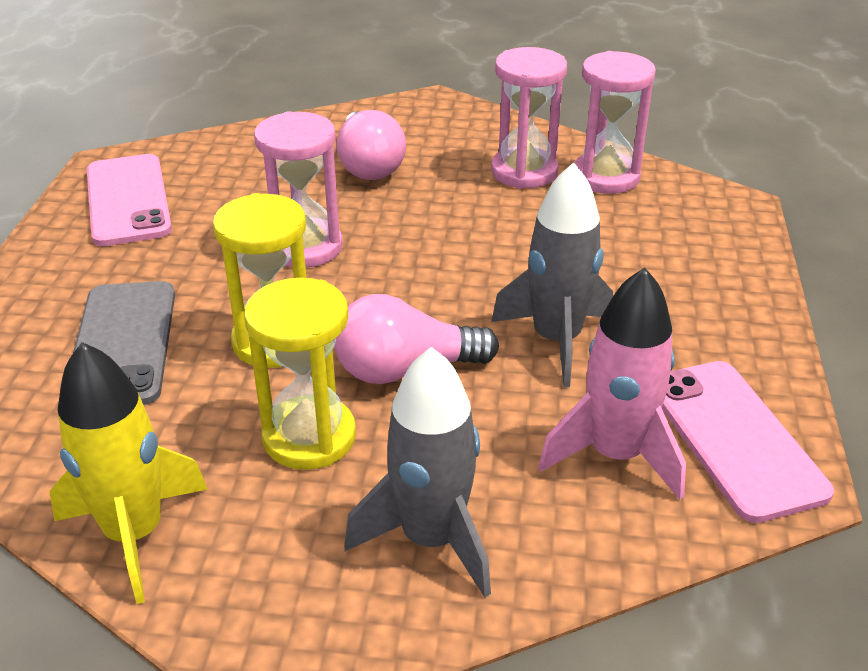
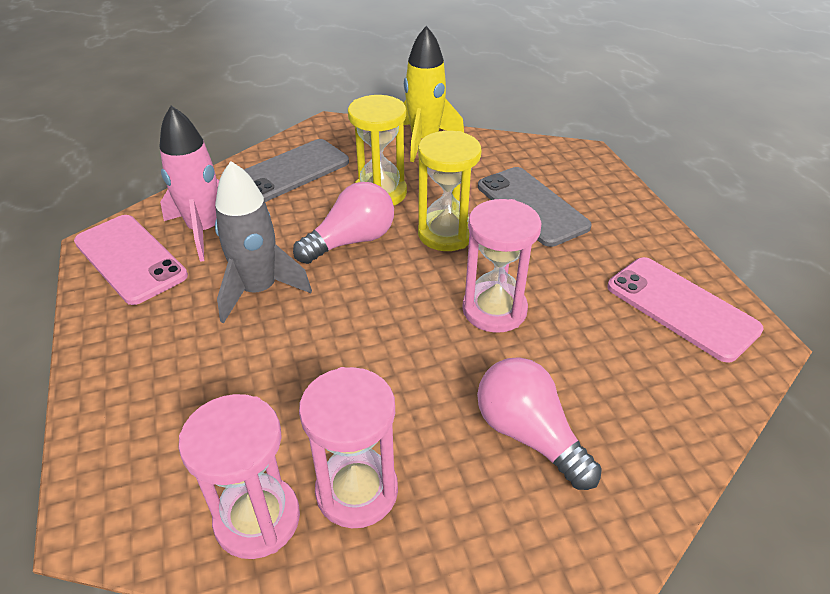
camera: 155 degrees right, 5 degrees up
grey rocket [344,347,491,598] -> grey phone [244,139,349,202]

